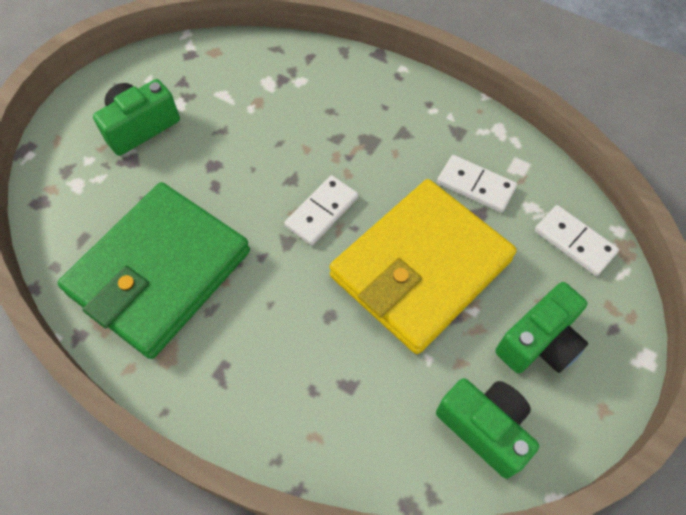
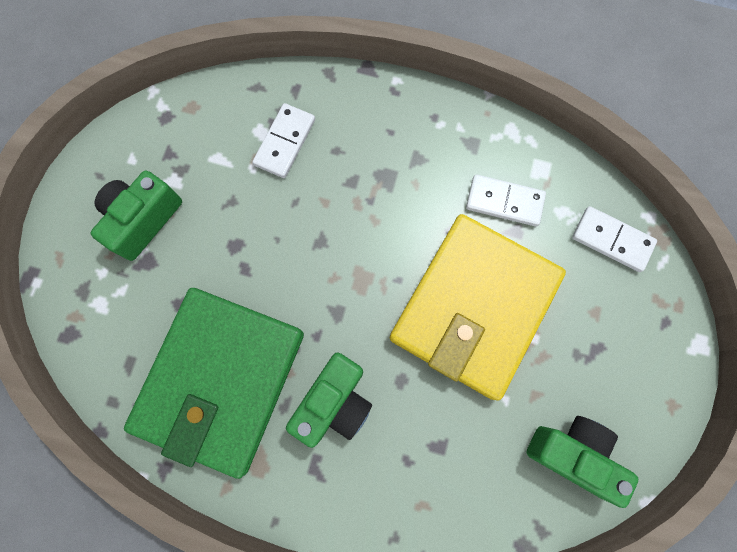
camera: 15 degrees left, 15 degrees up
white domino [284,175,358,246] -> white domino moved to [252,103,315,178]
green camera [495,282,588,373] -> green camera moved to [286,352,372,448]

